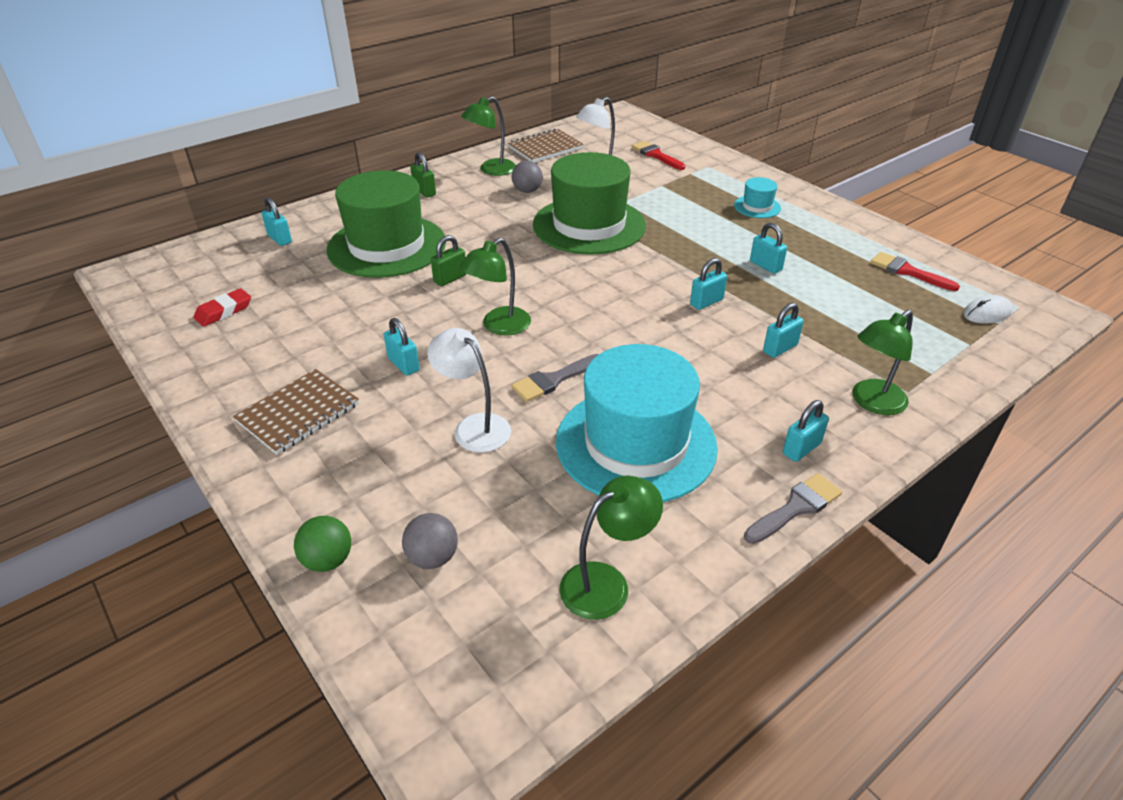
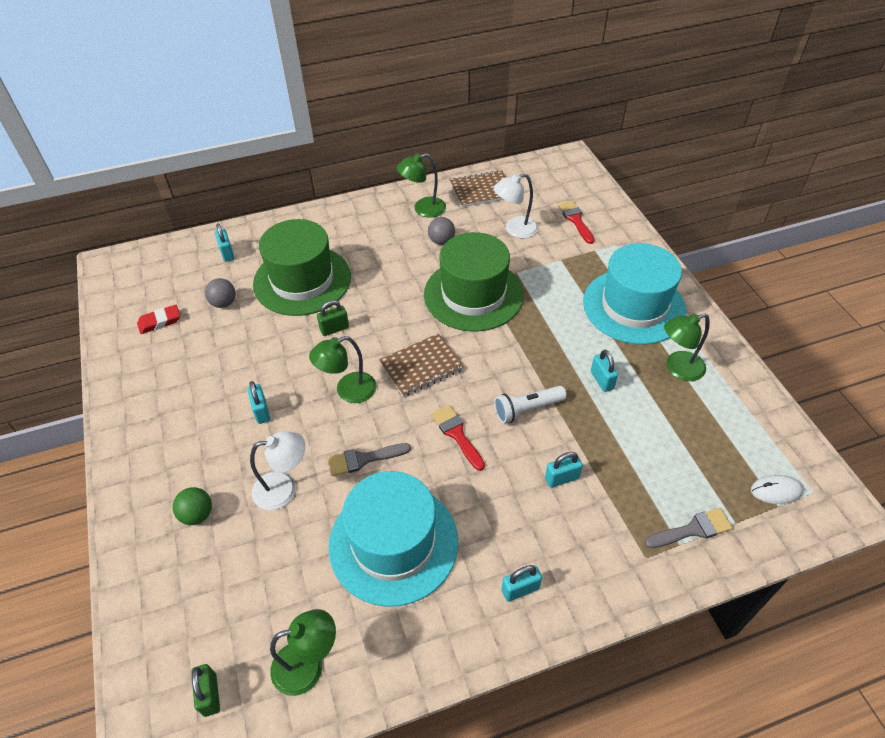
camera: 20 degrees right, 10 degrees up
brown notebook [233,369,359,455] -> brown notebook moved to [379,333,464,397]
green ball [294,516,351,572] -> green ball moved to [173,487,212,525]
grey ball [402,513,458,569] -> grey ball moved to [205,278,236,308]
green padlock [410,152,436,197] -> green padlock moved to [191,664,220,717]
white lamp [427,328,511,453] -> white lamp turned 105 degrees clockwise [250,431,305,510]
turquoise padlock [690,258,727,310] -> white flashlight [494,386,567,424]
turquoise hat [734,177,781,218] -> turquoise hat [583,243,687,345], size x2.36
grey brush [744,473,842,544] -> grey brush moved to [645,508,733,548]
green lamp [852,310,913,415] -> green lamp moved to [664,313,710,381]
red brush [870,252,960,291] -> red brush moved to [432,405,485,471]

